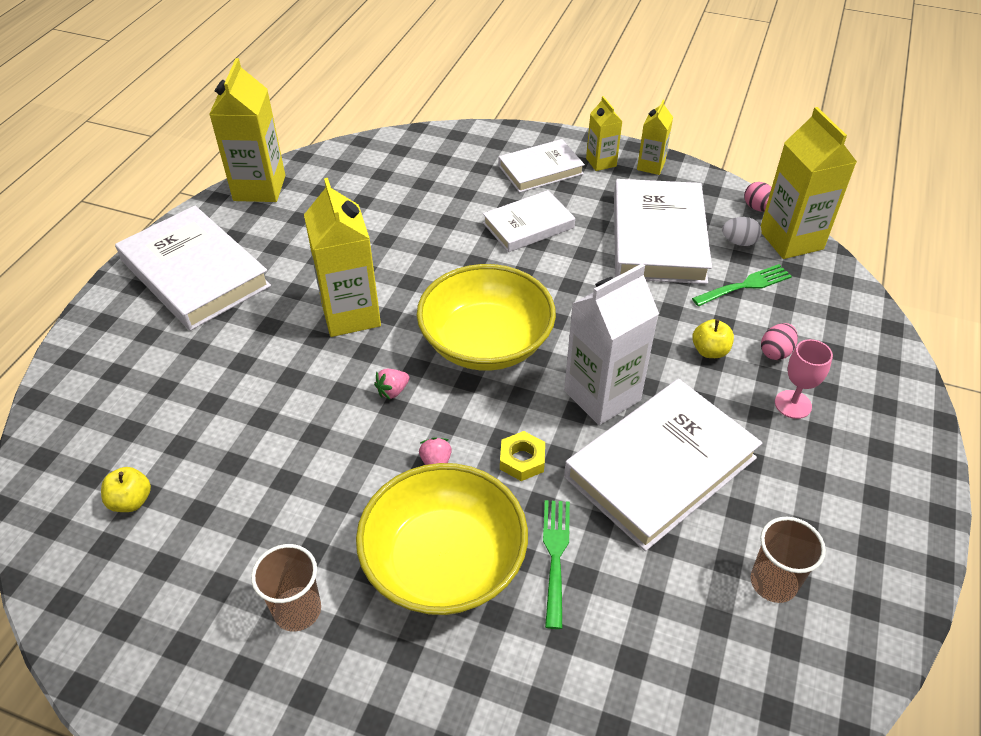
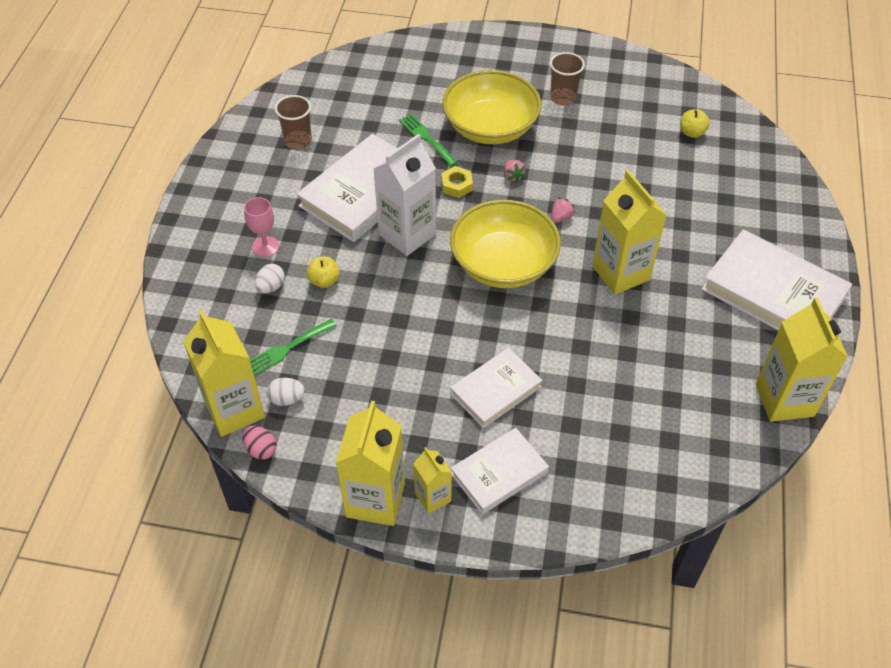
camera: 170 degrees right, 5 degrees up
green fork [543,500,570,629] -> green fork turned 150 degrees clockwise [399,114,458,166]
white book [614,179,712,284] -> none
yellow carton [637,100,673,175] -> yellow carton [336,401,405,526], size x1.84
pink egg [761,323,798,360] -> white egg [255,264,285,293]

